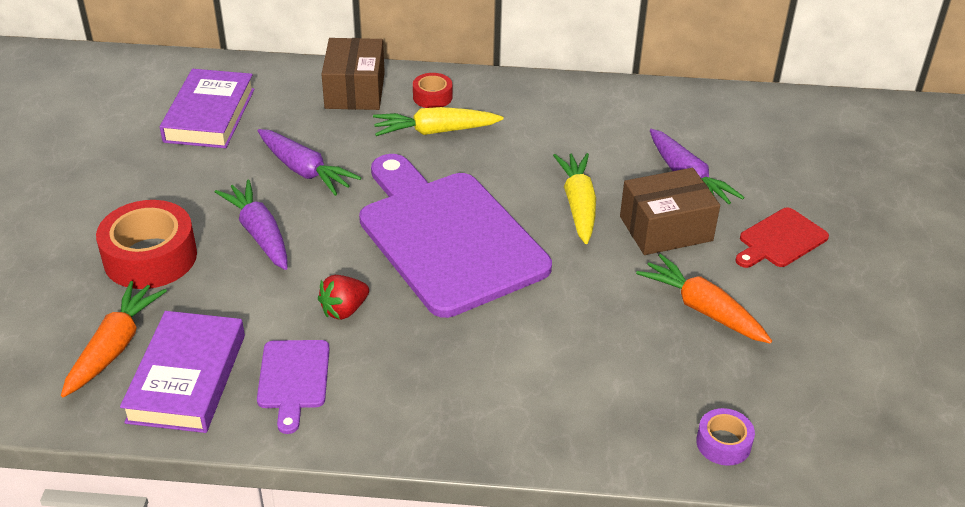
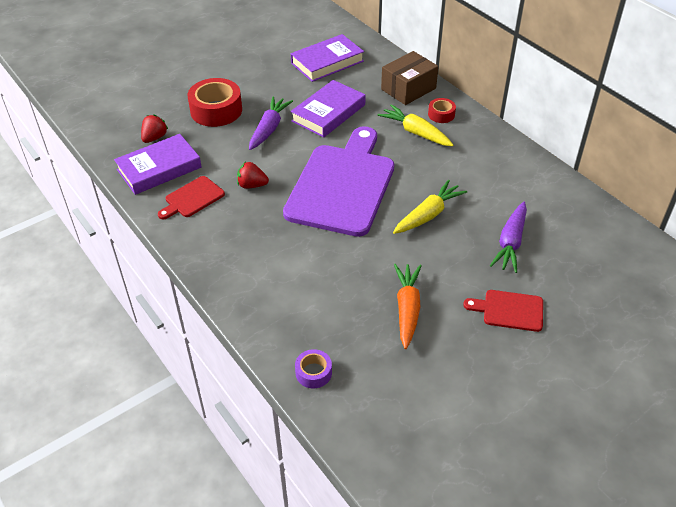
camera: 50 degrees right, 5 degrees up
orange carrot [61,281,167,397] -> red strawberry [141,114,168,143]
purple cutting board [257,340,330,434] -> red cutting board [158,176,225,219]
purple carrot [258,129,361,196] -> purple book [291,80,366,138]
brown box [620,168,720,255] -> none

